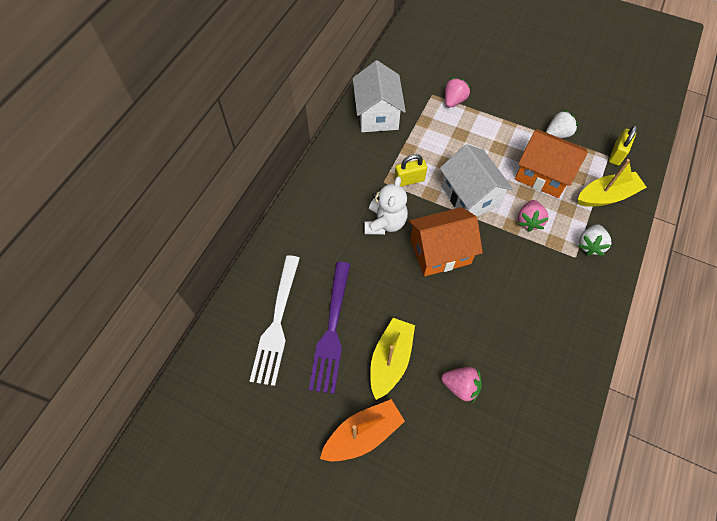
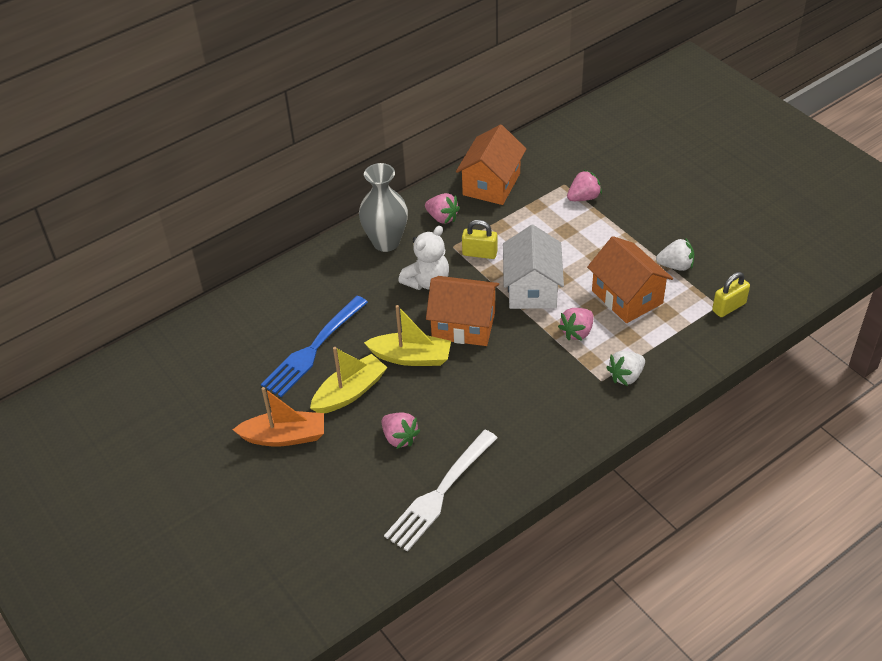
camera: 30 degrees right, 15 degrees down
white fork [250,255,300,386] -> white fork moved to [384,430,497,552]
purple fork [309,262,350,394] -> blue fork [261,296,368,397]
white house [353,60,406,132] -> orange house [456,124,526,205]
yellow boat [578,159,647,207] -> yellow boat moved to [364,305,451,366]
none -> grey vase [359,163,408,252]
none -> pink strawberry [425,193,460,224]

